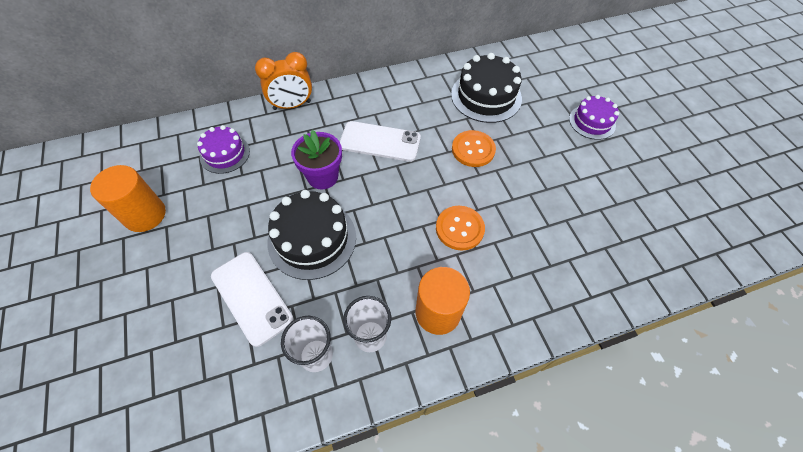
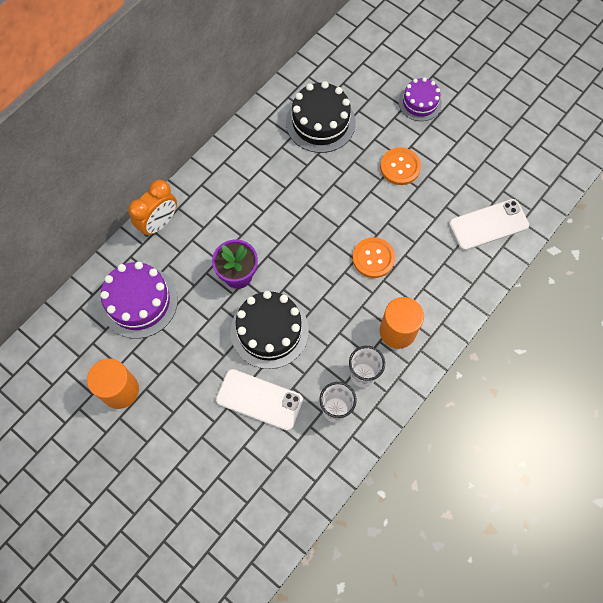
camera: 30 degrees left, 10 degrees up
purple cake [197,125,250,174] -> purple cake [100,262,178,339], size x1.60
white phone [340,121,421,162] -> white phone moved to [449,199,529,250]
orange button [452,130,496,167] -> orange button moved to [380,147,421,185]

